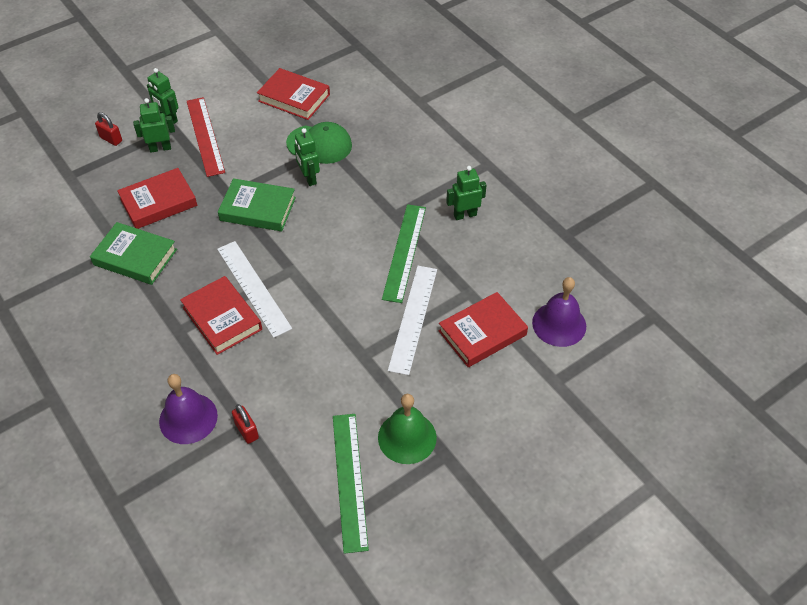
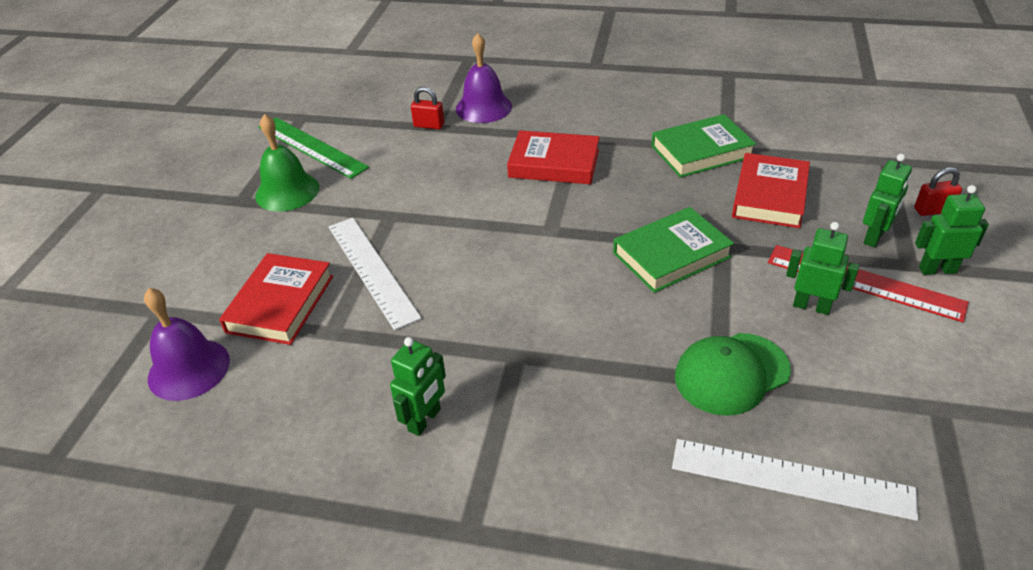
camera: 140 degrees right, 10 degrees down
white ruler [217,241,292,338] -> white ruler moved to [672,439,918,521]
red book [257,68,330,120] -> none
green robot [294,128,320,186] -> green robot moved to [786,222,859,315]
green ruler [382,204,426,303] -> none

